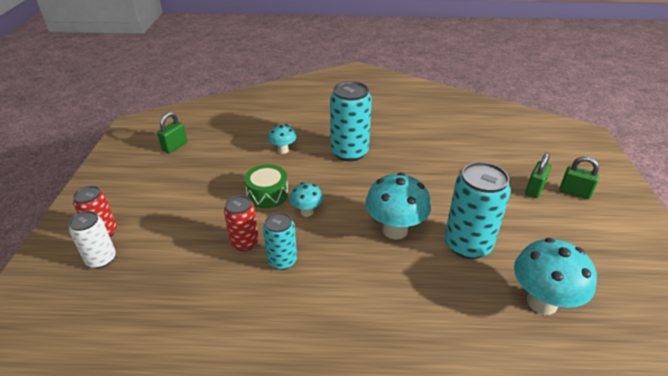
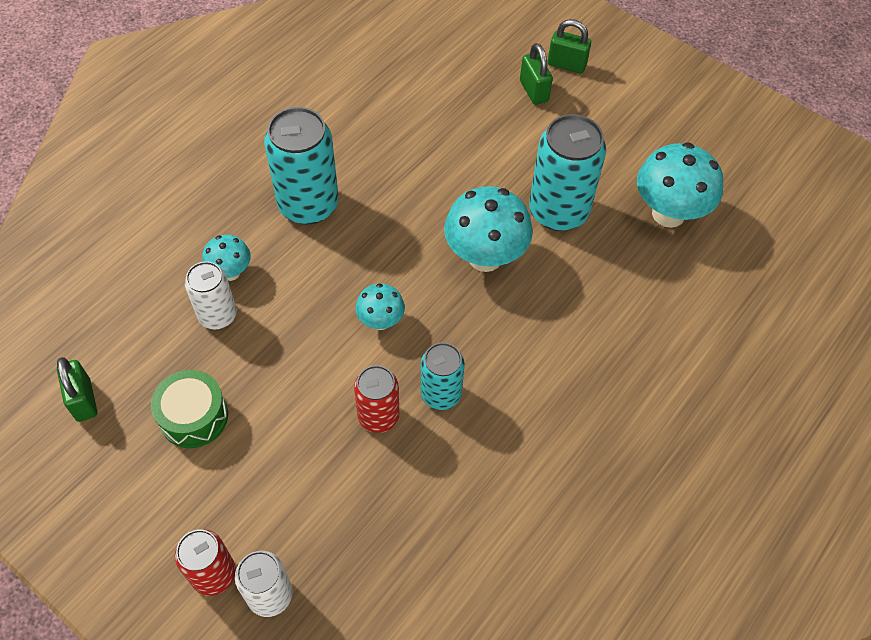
camera: 55 degrees left, 20 degrees up
green drum [244,164,288,208] -> green drum moved to [151,370,228,448]
green padlock [560,156,599,199] -> green padlock turned 45 degrees clockwise [548,19,591,73]
none -> white can [185,261,237,330]

